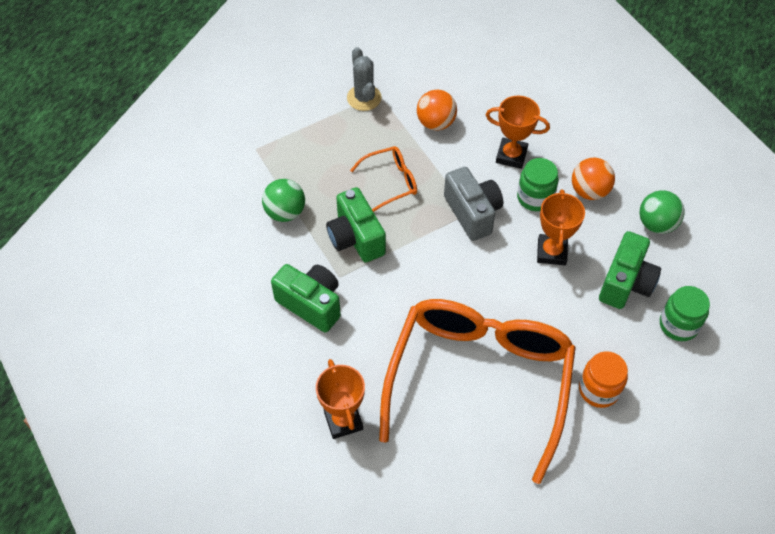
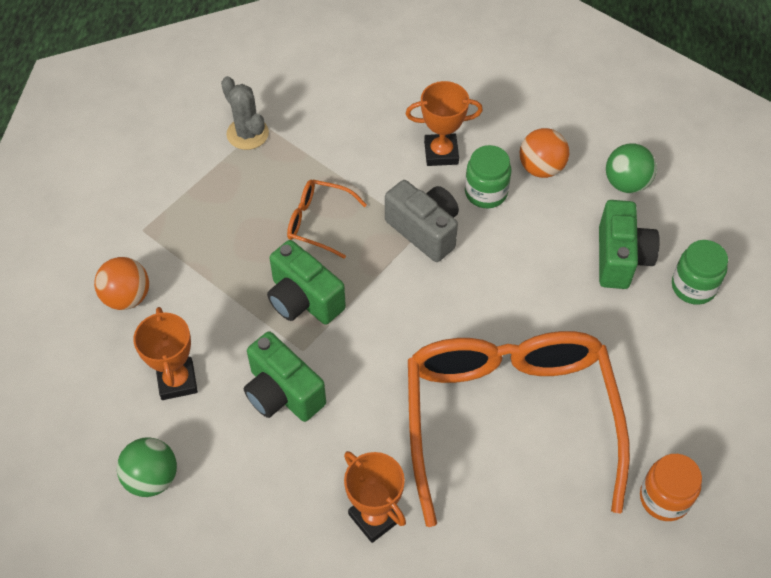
camera: 20 degrees left, 0 degrees up
green ball [262,179,305,222] -> green ball moved to [117,437,177,497]
green camera [271,264,341,333] -> green camera turned 150 degrees counterclockwise [244,332,326,422]
orange glasses [350,146,417,212] -> orange glasses turned 120 degrees counterclockwise [287,179,367,259]
orange ball [417,90,457,130] -> orange ball moved to [94,257,149,310]
orange trophy [537,189,585,265] -> orange trophy moved to [133,307,198,400]
orange jar [579,351,628,408] -> orange jar moved to [640,454,702,521]

